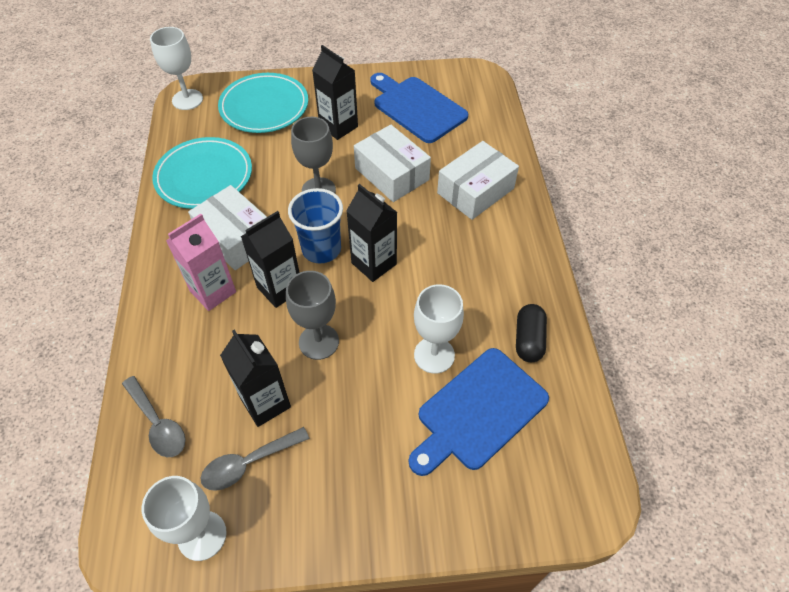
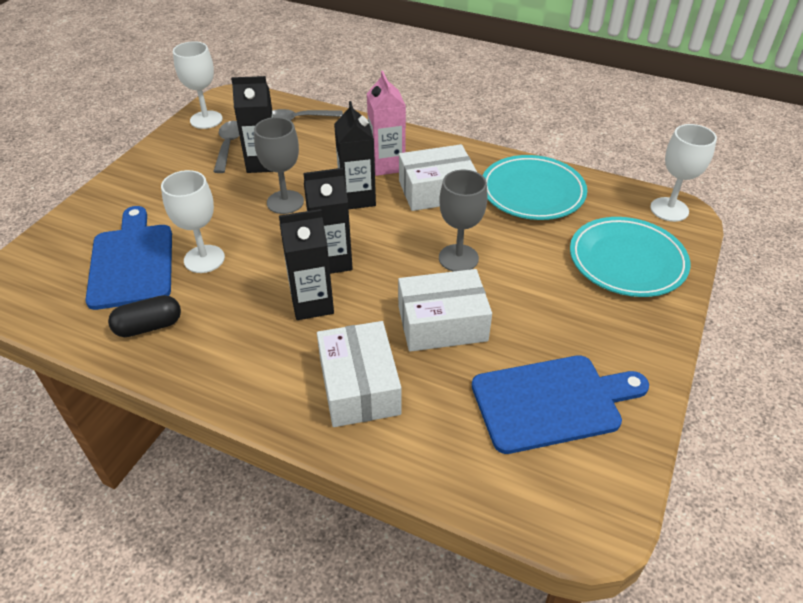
camera: 120 degrees right, 10 degrees down
blue cup [288,188,343,263] -> none
black carton [312,45,358,140] -> black carton moved to [279,209,334,320]
black capsule [516,304,547,362] -> black capsule turned 60 degrees counterclockwise [108,295,181,337]

